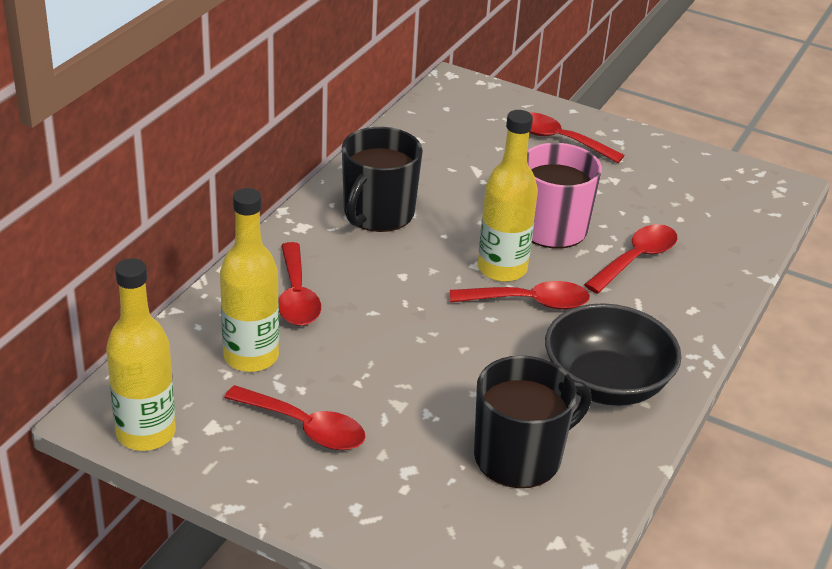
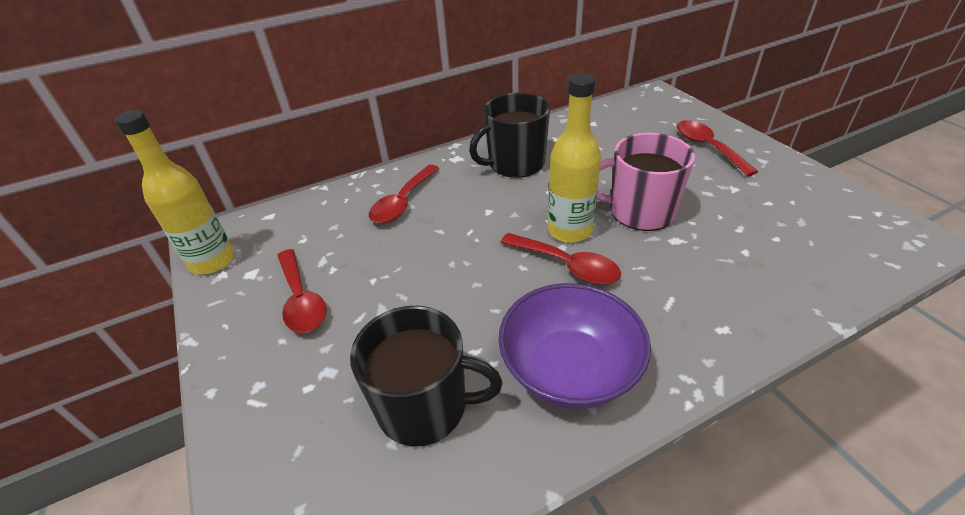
camera: 40 degrees right, 5 degrees up
yellow bottle [220,188,279,372] -> none
black bowl [545,303,682,406] -> purple bowl [498,283,651,409]
red spoon [584,224,677,294] -> none

